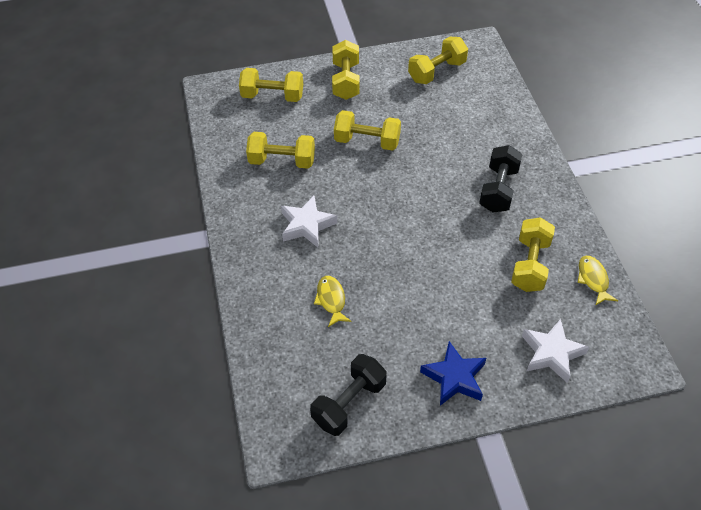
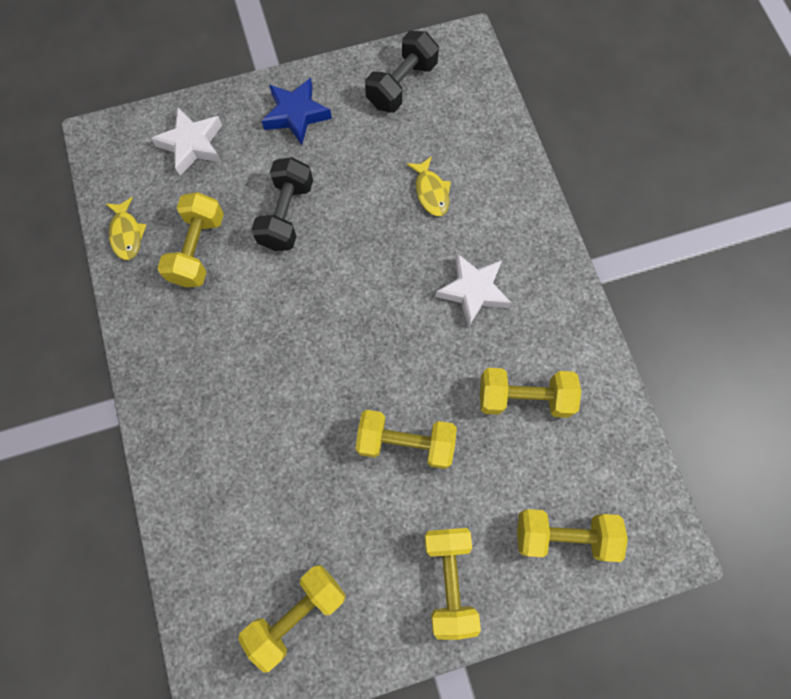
camera: 175 degrees right, 20 degrees up
black dumbbell [479,145,523,213] -> black dumbbell moved to [251,157,313,251]

